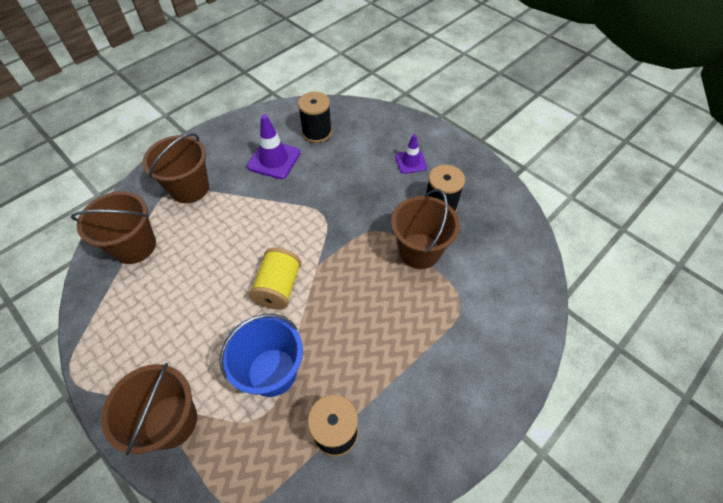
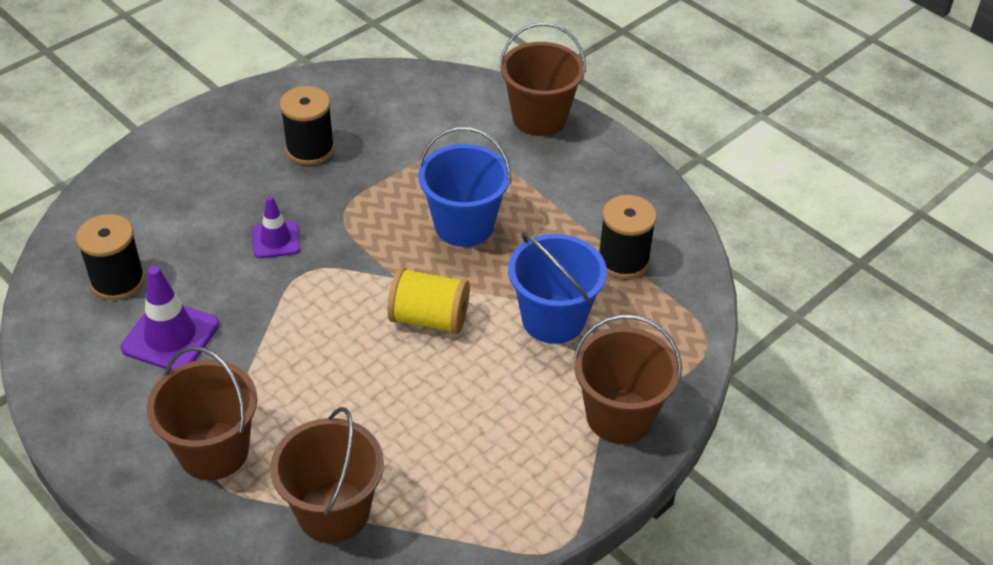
camera: 90 degrees left, 10 degrees down
brown bucket [391,189,460,269] -> brown bucket moved to [499,22,586,136]
purple traffic cone [395,134,427,174] -> purple traffic cone moved to [252,196,300,258]
none -> blue bucket [418,127,511,247]

